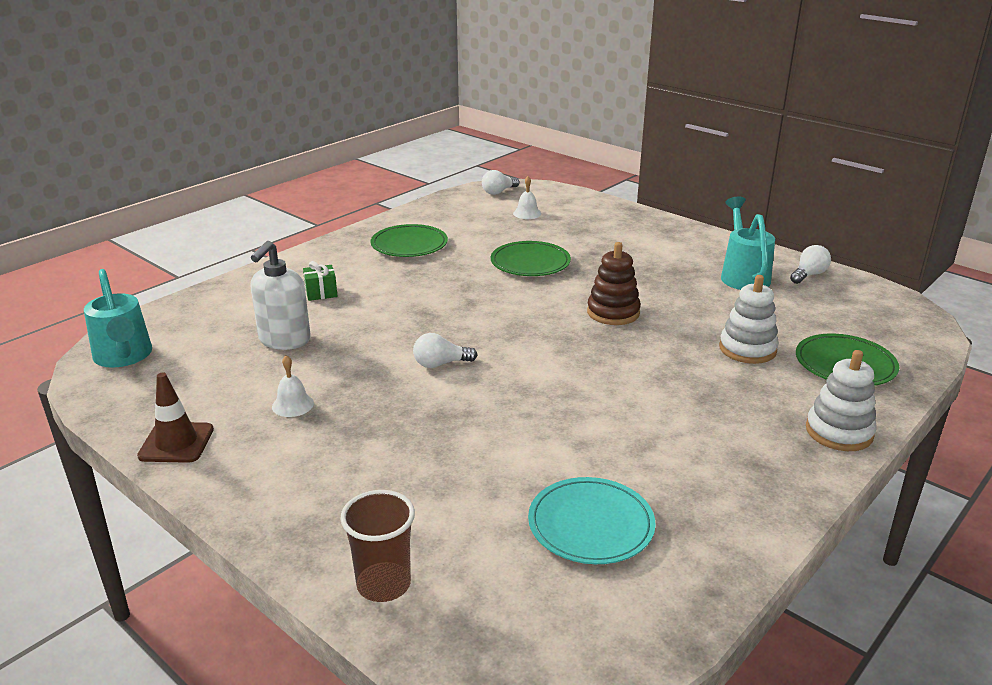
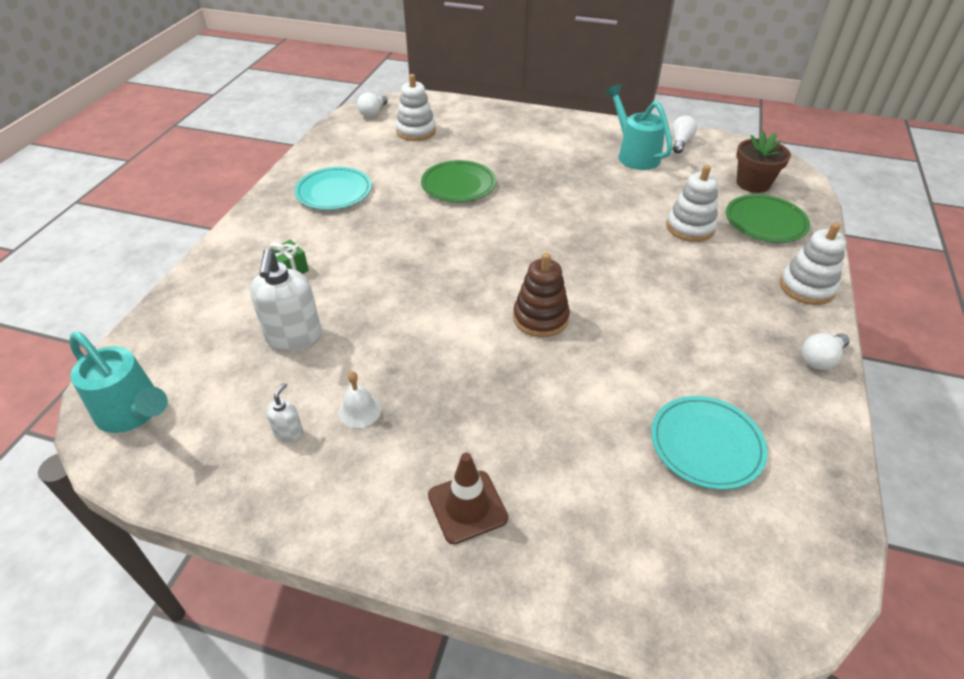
camera: 25 degrees left, 15 degrees up
brown traffic cone [137,373,214,463] -> brown traffic cone moved to [428,453,508,544]
brown cup [340,490,415,602] -> none
green plate [371,224,448,257] -> turquoise plate [295,167,372,210]
white light bulb [413,333,477,368] -> white light bulb moved to [802,333,850,370]
white bell [513,176,541,219] -> white stacking toy [396,74,436,141]
brown stacking toy [587,242,641,325] -> brown stacking toy moved to [513,253,570,337]
none -> white soap dispenser [266,382,303,443]
none -> brown flower pot [736,131,791,193]

